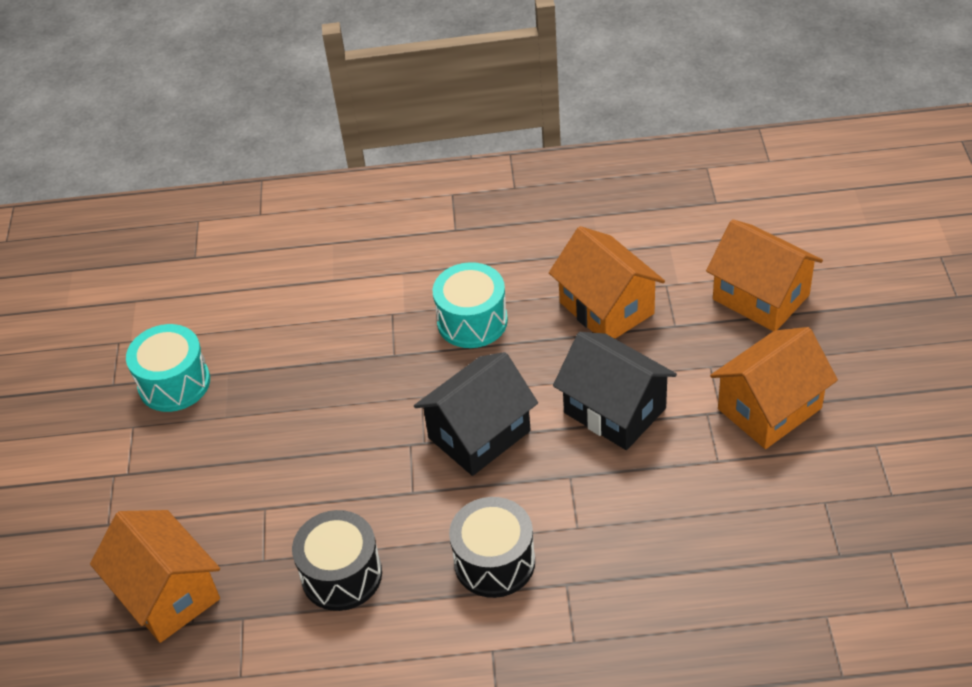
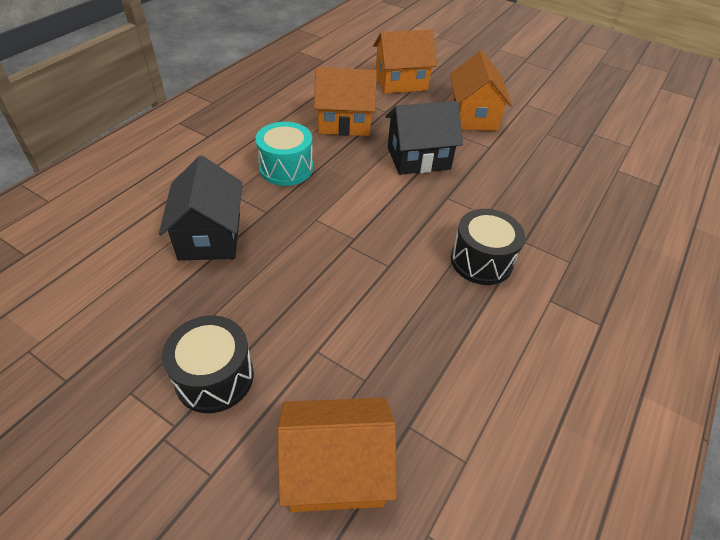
camera: 60 degrees left, 0 degrees up
turquoise drum [126,324,210,412] -> none
black drum [292,510,382,611] -> black drum moved to [162,316,254,413]
black house [414,352,538,476] -> black house moved to [159,155,243,260]

